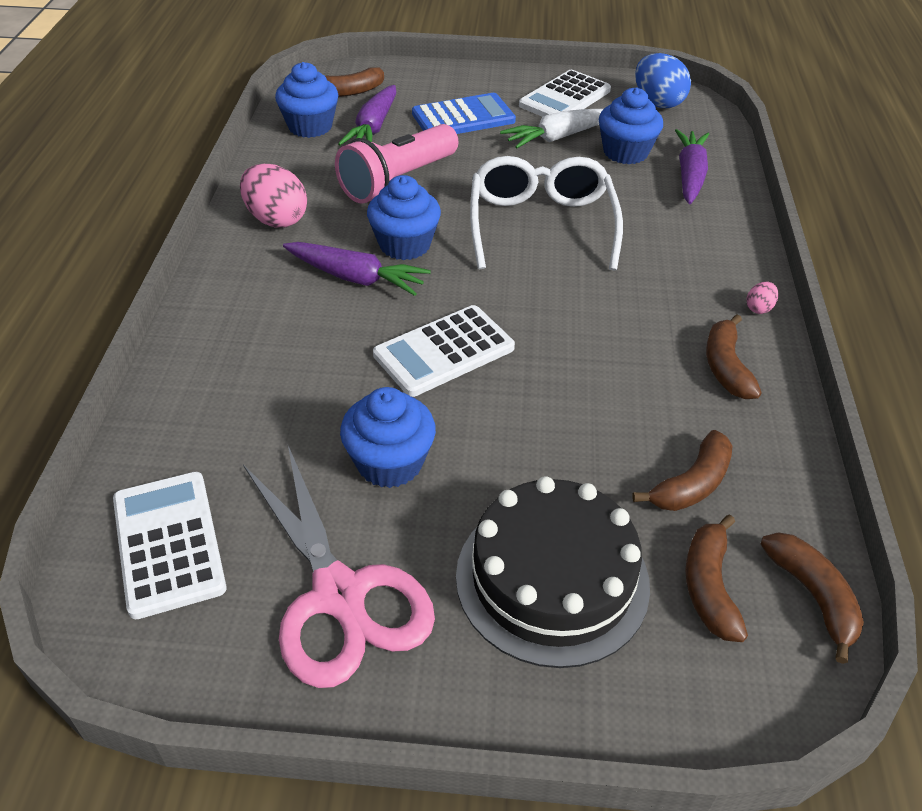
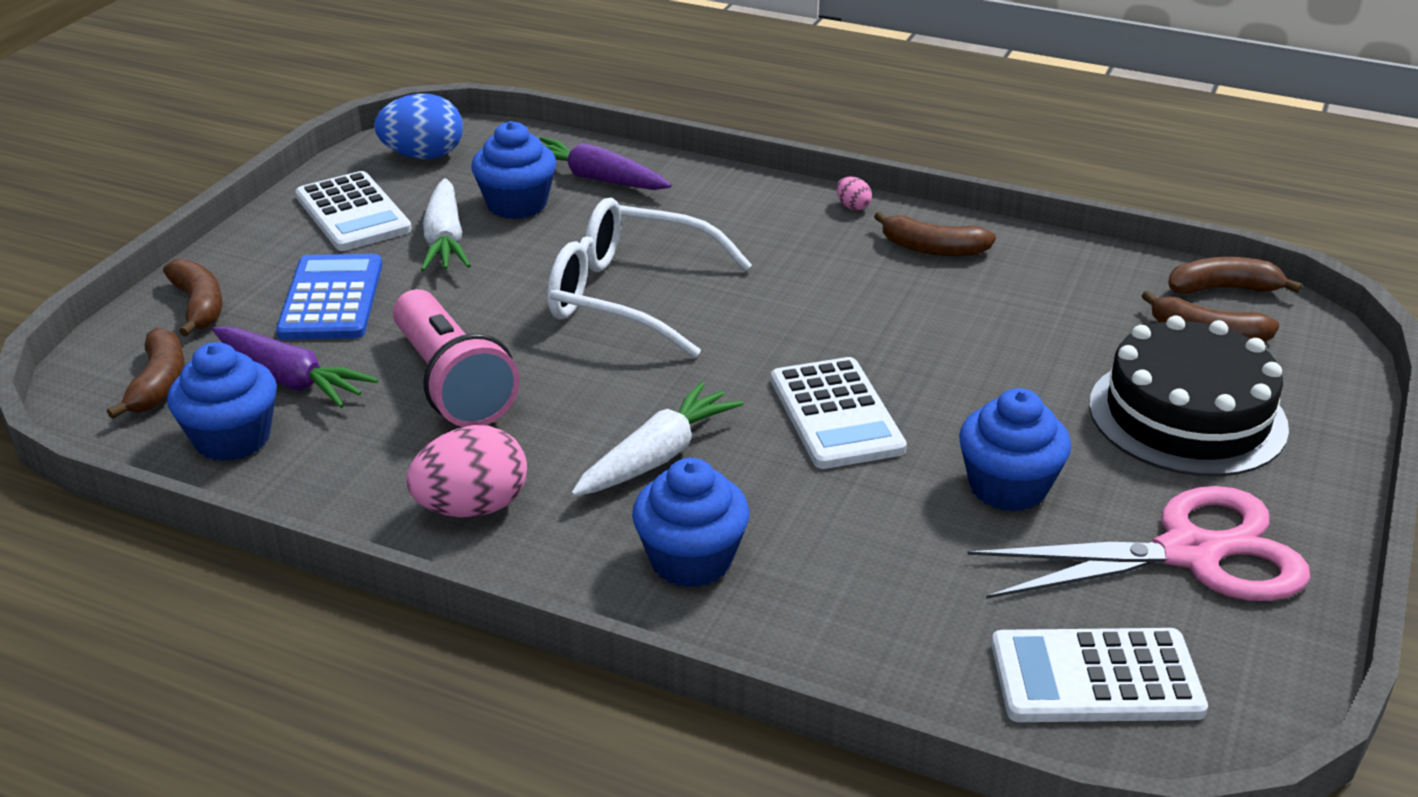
camera: 70 degrees left, 10 degrees down
purple carrot [283,242,431,296] -> white carrot [571,382,743,496]
blue cupcake [367,175,441,260] -> blue cupcake moved to [632,458,750,588]
brown banana [632,430,732,511] -> brown banana moved to [163,259,222,337]

